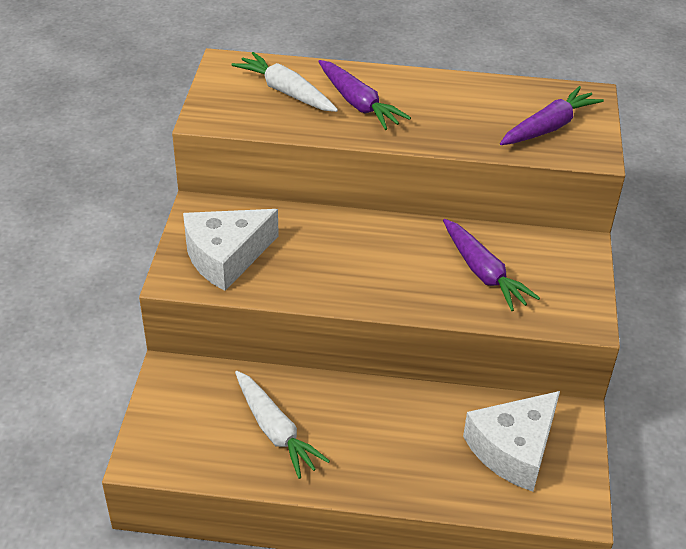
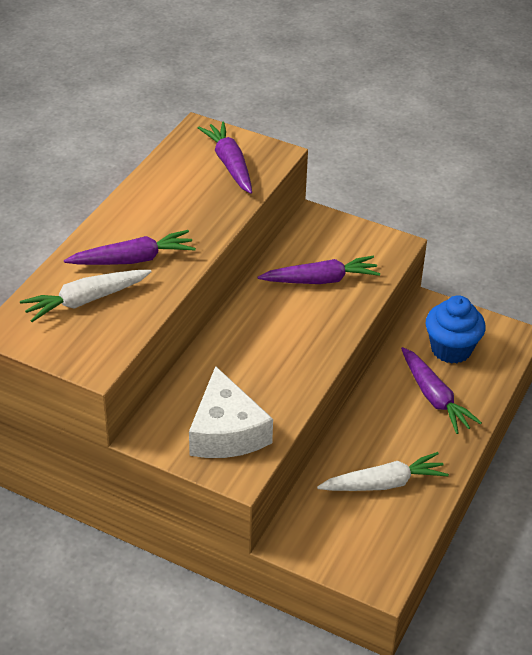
camera: 70 degrees left, 0 degrees up
white cheese [463,391,560,492] -> blue cupcake [426,295,486,364]
none -> purple carrot [401,347,482,434]

